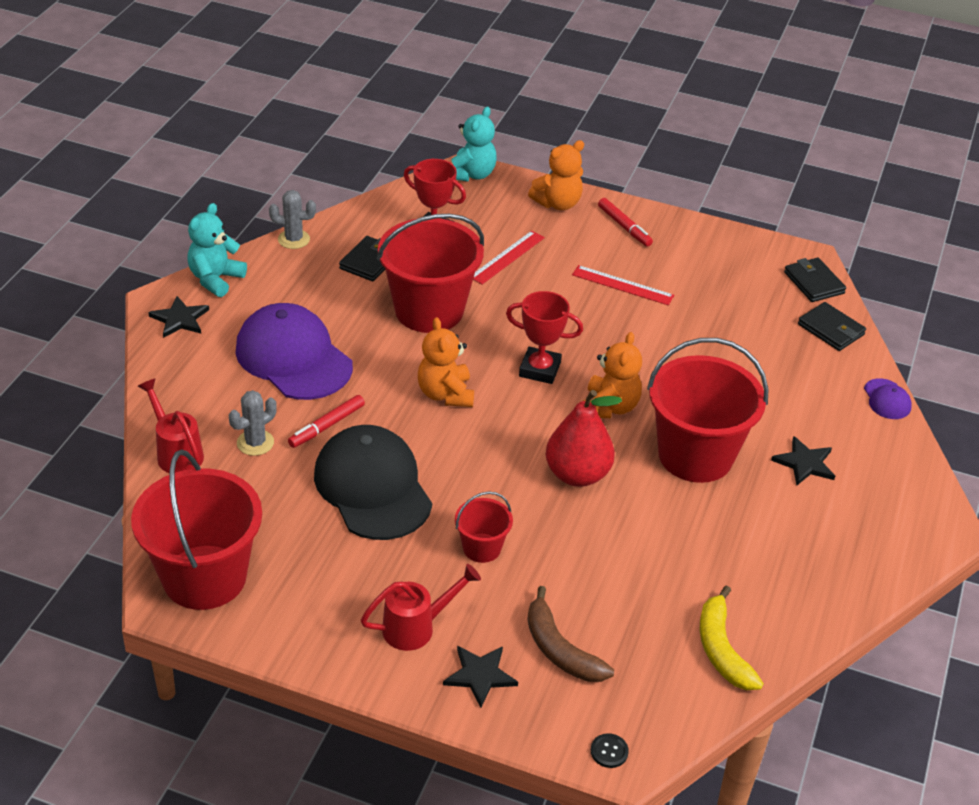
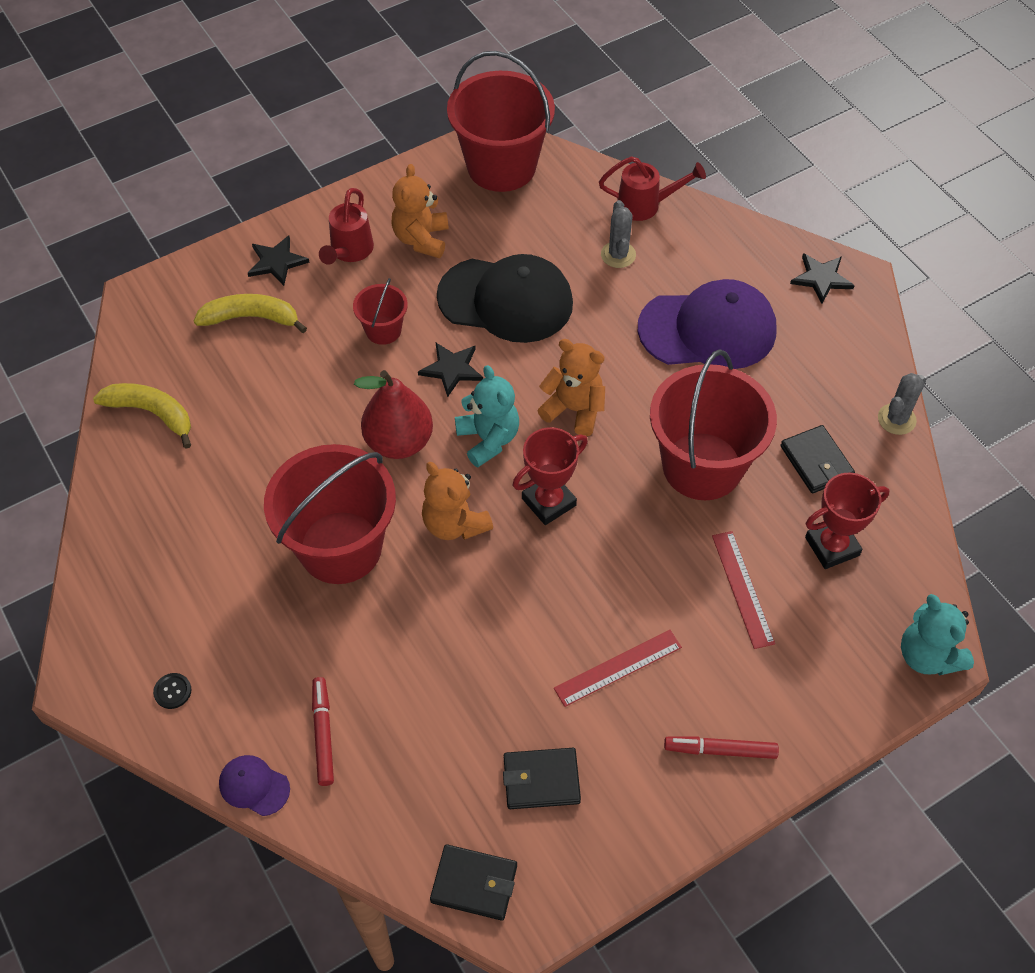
camera: 130 degrees right, 15 degrees up
turquoise teddy bear [187,203,247,297] -> turquoise teddy bear moved to [455,365,519,467]
red marker [288,395,365,448] -> red marker moved to [312,677,334,786]
brown banana [527,586,614,682] -> yellow banana [194,294,307,333]
orange teddy bear [528,140,584,210] -> orange teddy bear moved to [392,164,449,258]
black button [591,733,629,768] -> black button moved to [153,673,191,709]
black star [771,436,835,485] -> black star moved to [418,343,483,397]
black wallet [798,302,866,351] -> black wallet moved to [503,748,581,809]

